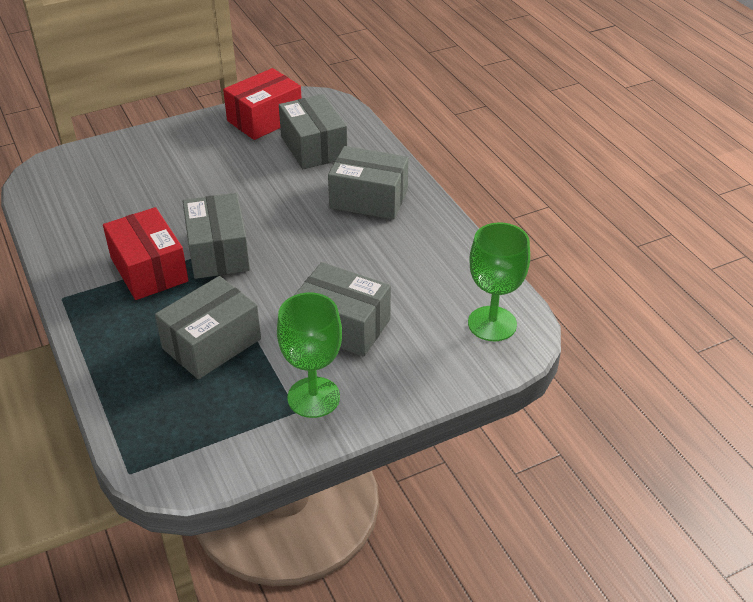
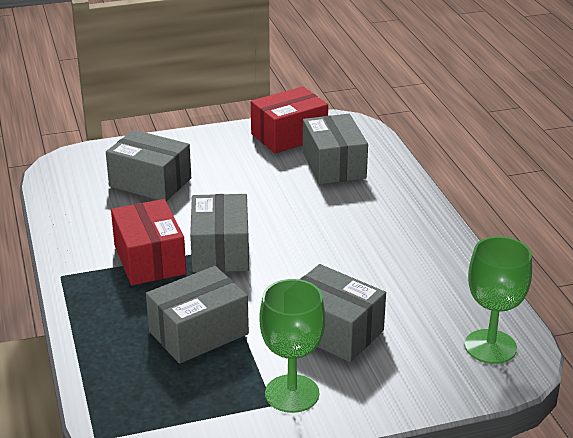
camera: 10 degrees right, 10 degrees down
grey box [328,146,409,220] -> grey box moved to [106,130,191,201]

